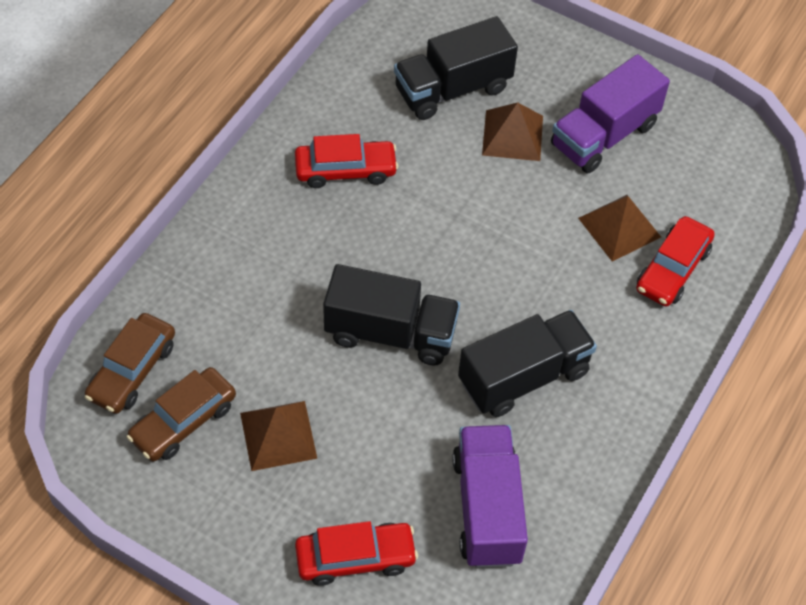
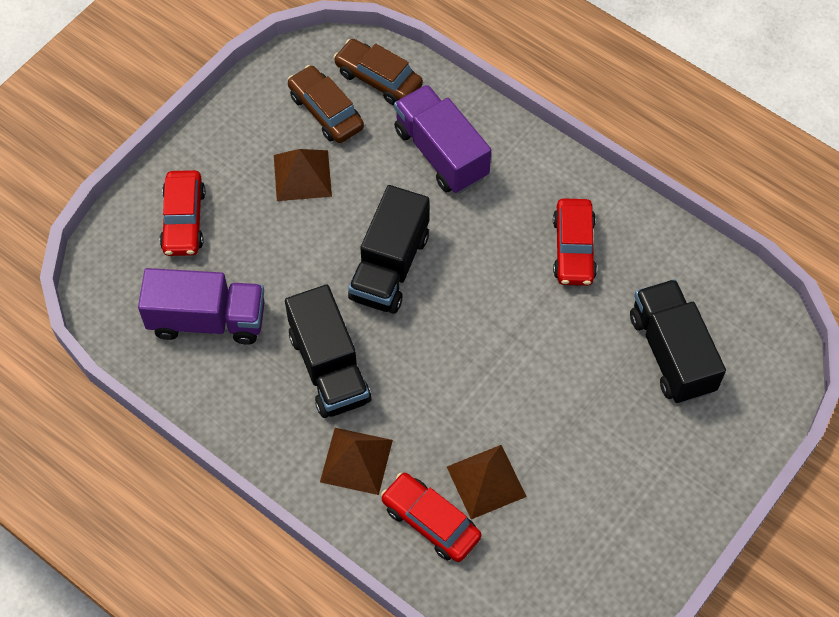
camera: 100 degrees right, 5 degrees up
brown pyramid [482,102,543,161] -> brown pyramid moved to [320,428,393,495]
purple truck [551,54,670,173] -> purple truck moved to [394,85,491,194]

